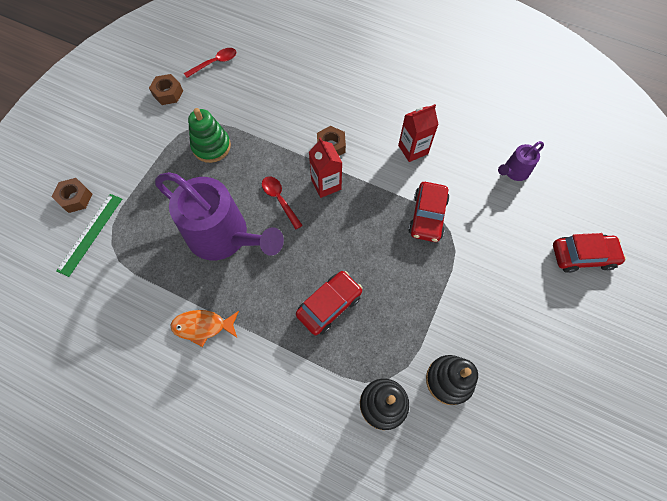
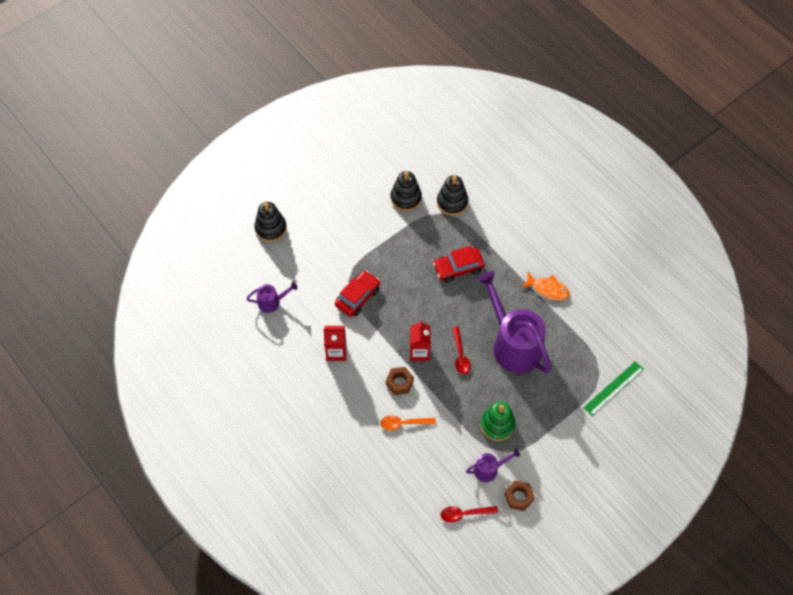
camera: 155 degrees left, 5 degrees down
brown nut [51,178,92,213] -> none
red car [553,233,626,273] -> black stacking toy [254,202,287,242]
none -> orange spoon [380,416,436,430]
none -> purple watering can [466,449,520,482]

